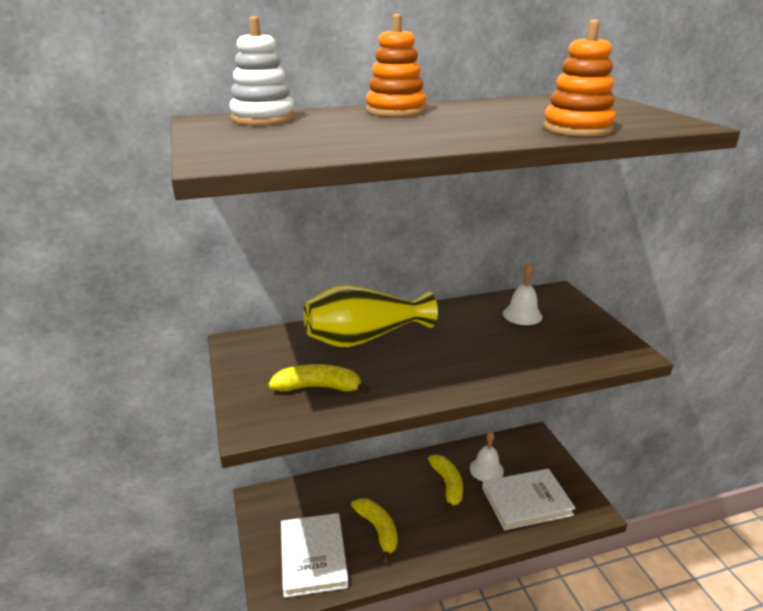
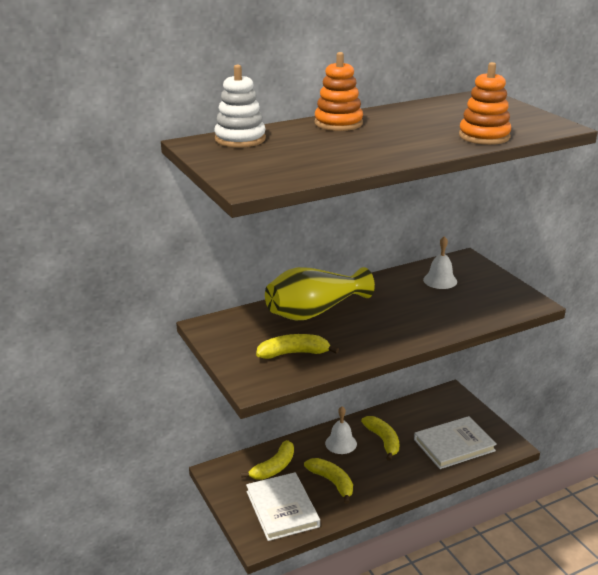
camera: 10 degrees left, 0 degrees up
white bell [470,432,504,481] -> white bell moved to [325,406,357,454]
none -> yellow banana [241,440,294,480]

